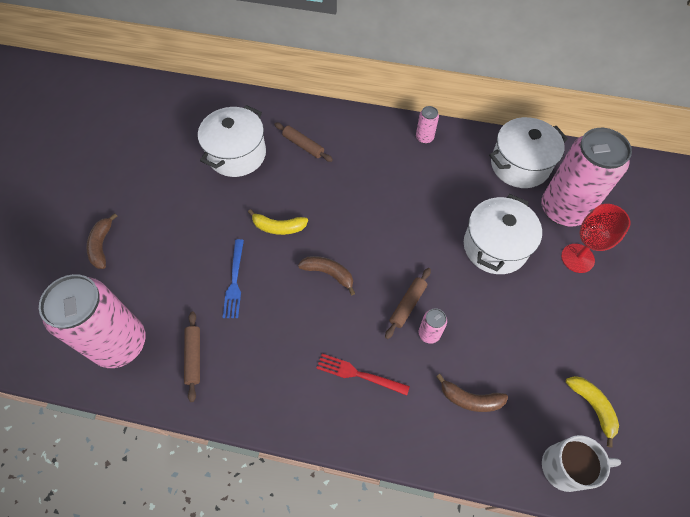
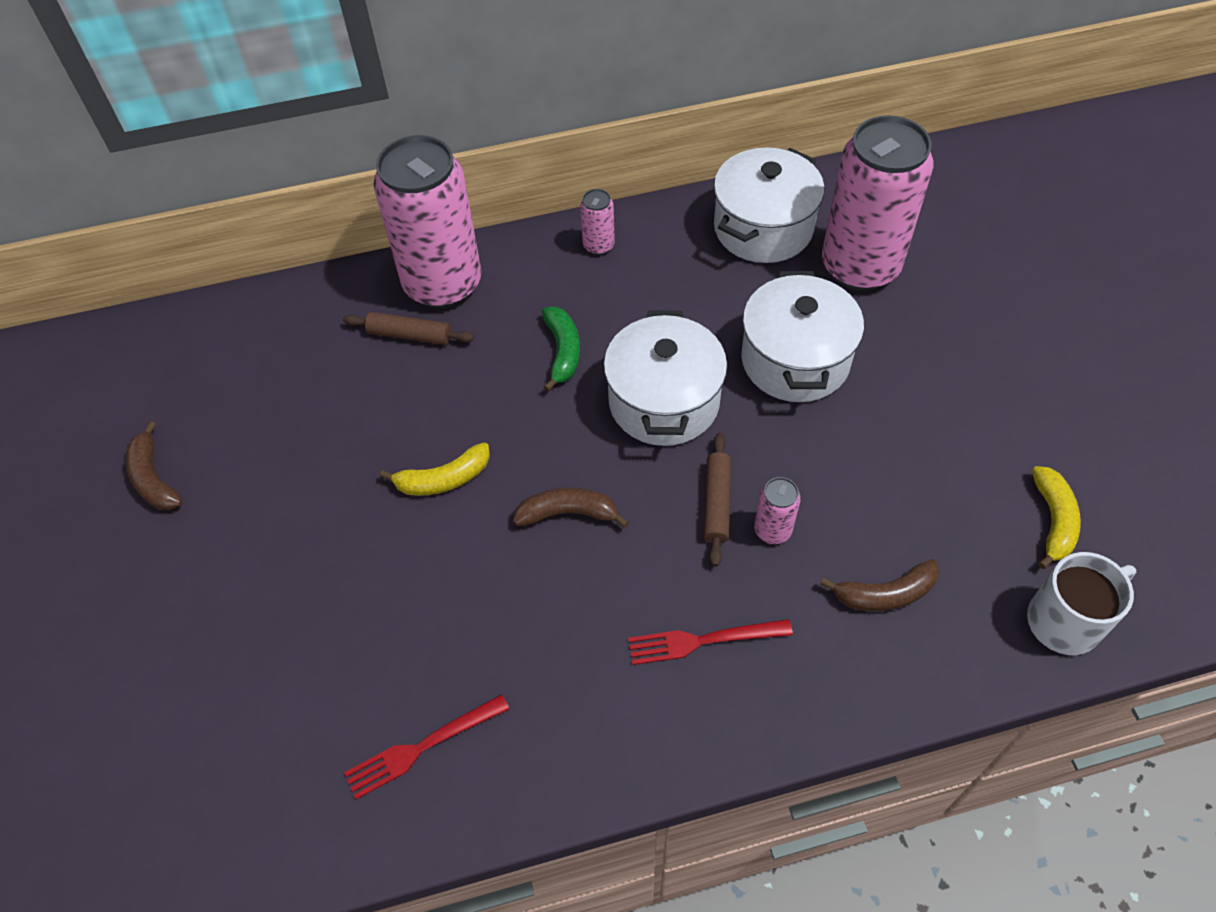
camera: 25 degrees left, 5 degrees down
pink can [39,274,146,368] -> pink can moved to [373,135,481,308]
brown banana [87,213,117,269] -> brown banana moved to [125,421,183,510]
brown rolling pin [184,311,200,402] -> red fork [344,694,509,799]
white pot [198,105,266,177] -> white pot moved to [604,310,727,446]
blue fork [223,239,244,318] -> none
red goblet [561,204,631,273] -> none
yellow banana [566,376,619,448] -> yellow banana turned 60 degrees clockwise [1032,466,1081,569]
none -> green banana [542,306,580,392]

